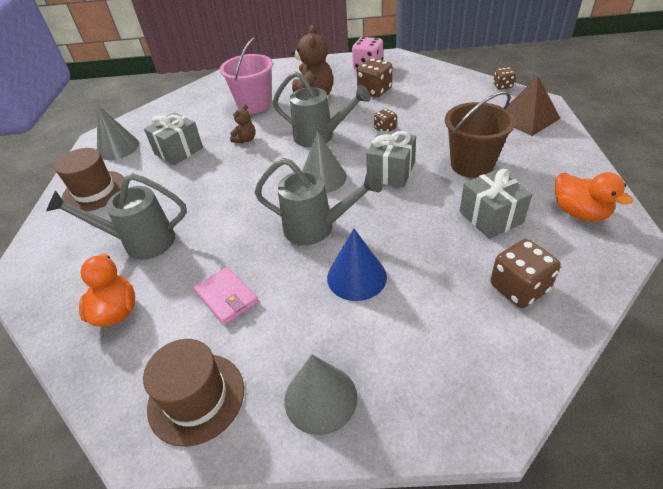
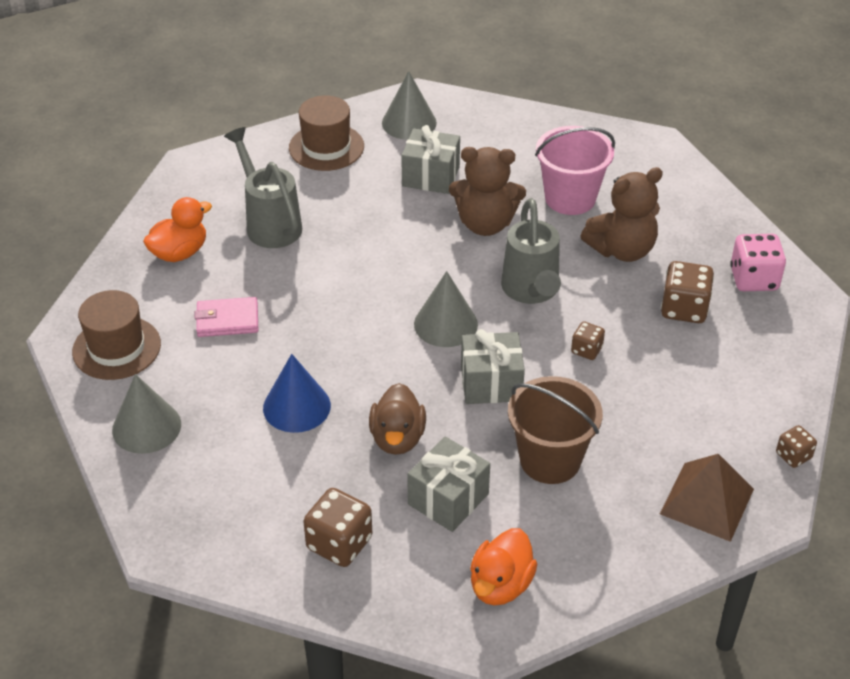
camera: 60 degrees right, 0 degrees up
pink wallet [194,267,259,325] -> pink wallet turned 60 degrees clockwise [195,297,258,337]
brown teddy bear [230,104,255,143] -> brown teddy bear [449,147,526,236], size x2.01
grey watering can [254,158,382,245] -> none
none -> brown duck [369,383,426,455]

